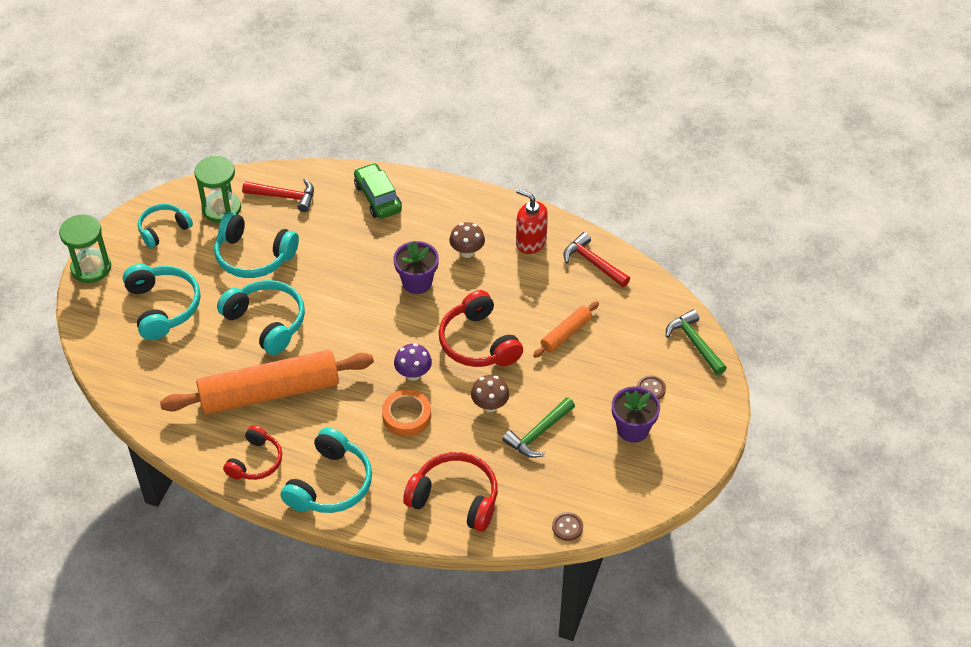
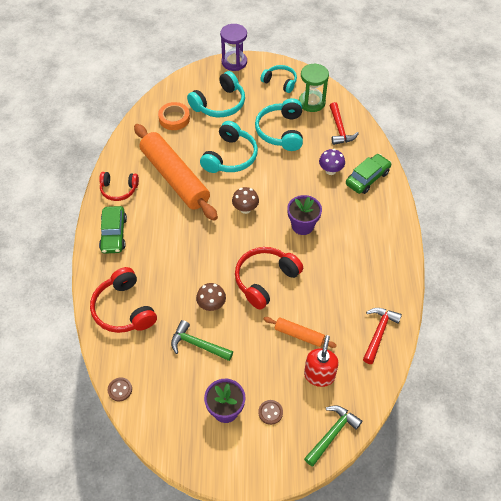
camera: 70 degrees right, 5 degrees up
green hourglass [59,214,111,283] -> purple hourglass [220,24,247,71]
turquoise headphones [280,427,372,513] -> green car [99,206,127,254]
orange tape [382,389,431,437] -> orange tape moved to [158,102,190,130]
purple mushroom [394,343,432,381] -> purple mushroom moved to [319,149,345,175]
red headphones [403,452,498,532] -> red headphones turned 150 degrees clockwise [90,267,157,333]
brown mushroom [449,222,485,258] -> brown mushroom moved to [232,187,259,214]
red soap dispenser [516,189,548,254] -> red soap dispenser moved to [304,335,339,387]

